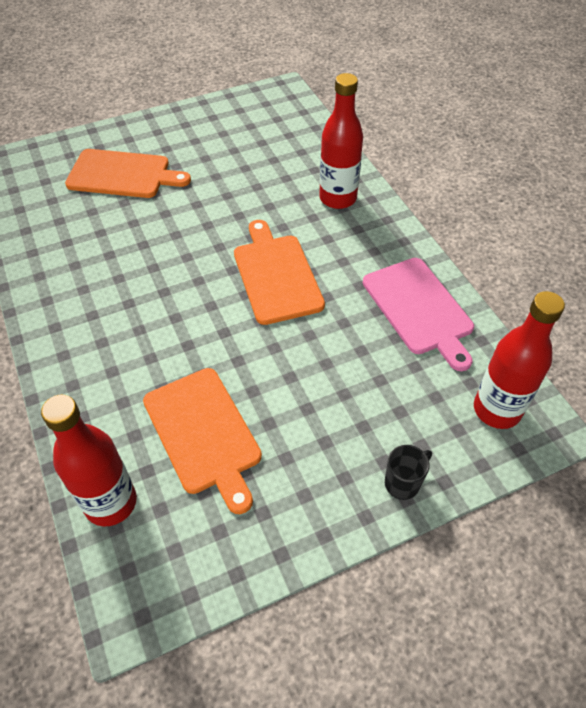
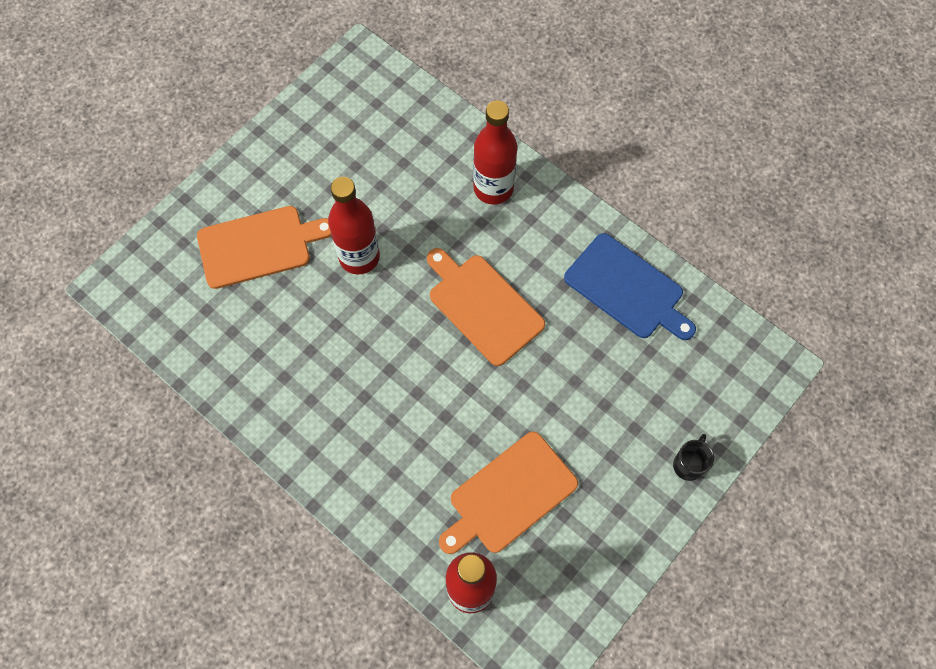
camera: 25 degrees left, 15 degrees up
orange cutting board [143,368,262,514] -> orange cutting board turned 105 degrees clockwise [439,432,578,554]
pink cutting board [363,258,474,371] -> blue cutting board [564,233,696,340]
red bottle [474,291,565,429] -> red bottle moved to [328,177,380,274]

